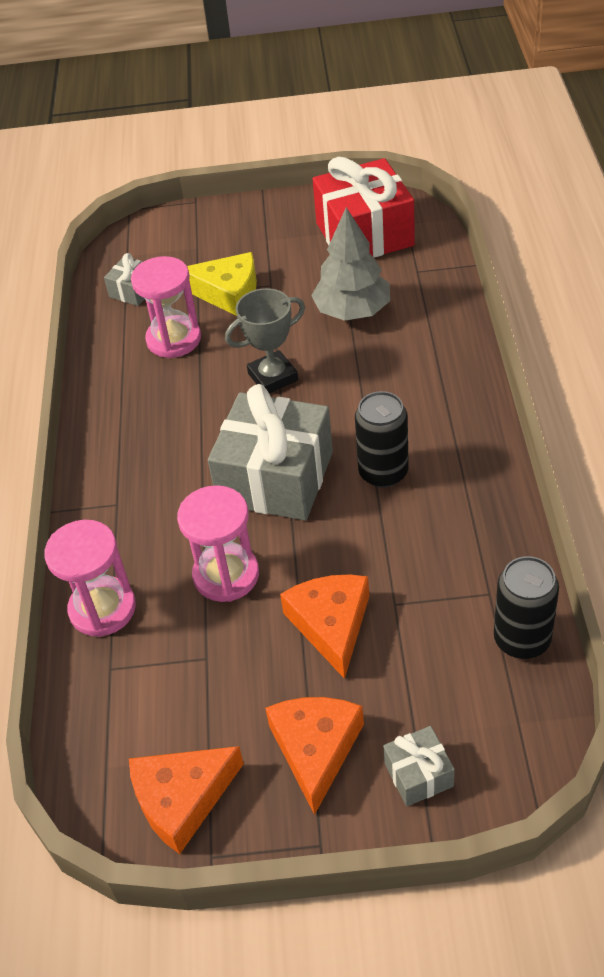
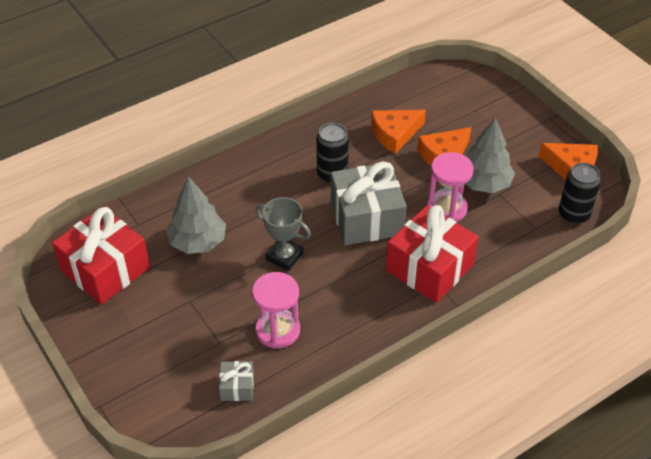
camera: 125 degrees left, 0 degrees up
pink hourglass [44,520,136,637] -> none
yellow cheese [187,252,257,316] -> none
orange cheese [265,697,364,815] -> orange cheese moved to [371,110,426,154]
grey gift [383,726,455,806] -> none
black can [494,556,559,659] -> black can moved to [559,163,601,224]
none -> red gift [386,205,479,303]
none -> grey tree [465,117,515,193]

